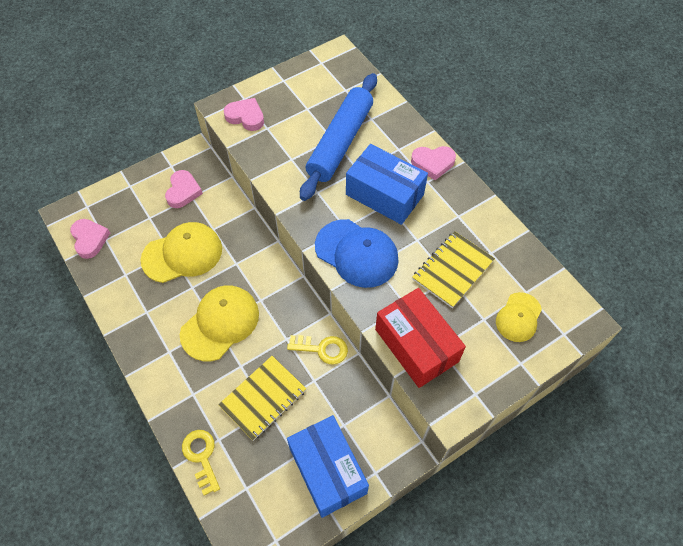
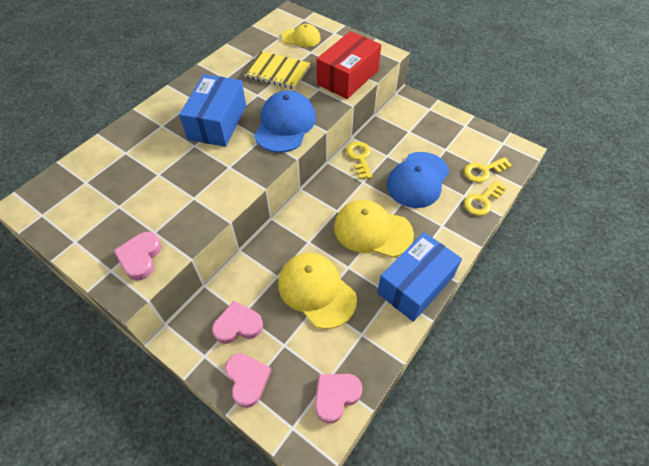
camera: 110 degrees left, 5 degrees down
yellow notebook [218,356,306,441] -> blue cap [387,152,449,208]
blue box [287,415,369,518] -> blue box moved to [377,232,462,322]
blue rolling pin [300,73,377,201] -> none
pink heart [411,146,456,180] -> pink heart moved to [225,353,271,408]
none -> yellow key [464,157,512,183]

